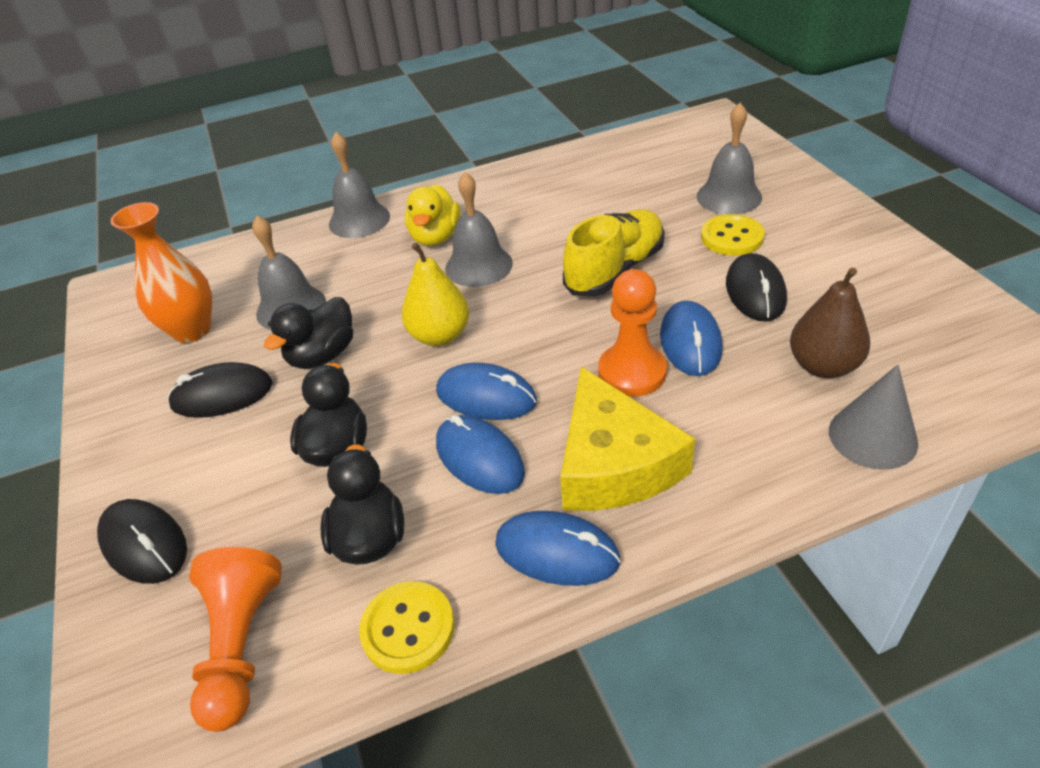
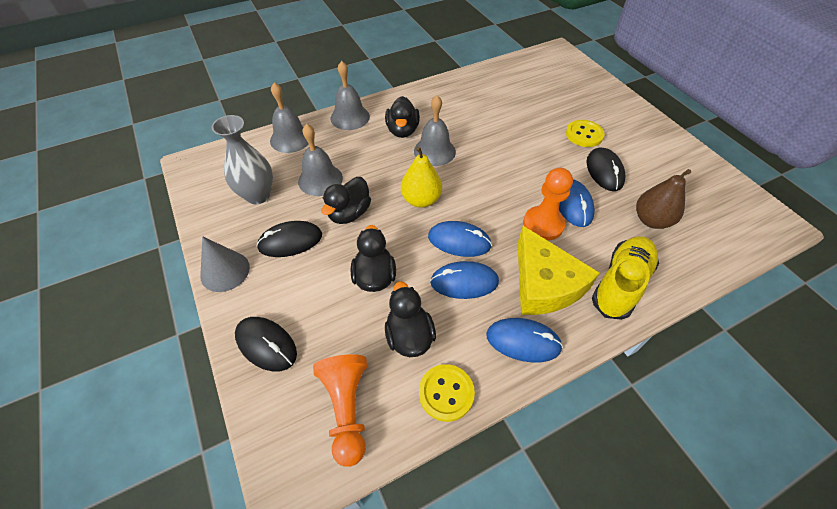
camera: 10 degrees left, 10 degrees up
orange vase [110,202,212,343] -> grey vase [212,115,273,204]
yellow duck [405,184,461,246] -> black duck [385,96,420,138]
blue mouse [436,415,525,494] -> blue mouse turned 45 degrees counterclockwise [430,261,499,299]
yellow shoe [563,209,665,297] -> yellow shoe moved to [592,236,659,320]
grey bell [697,103,762,214] -> grey bell moved to [270,83,309,153]
grey cone [829,365,918,470] -> grey cone moved to [200,236,250,292]

